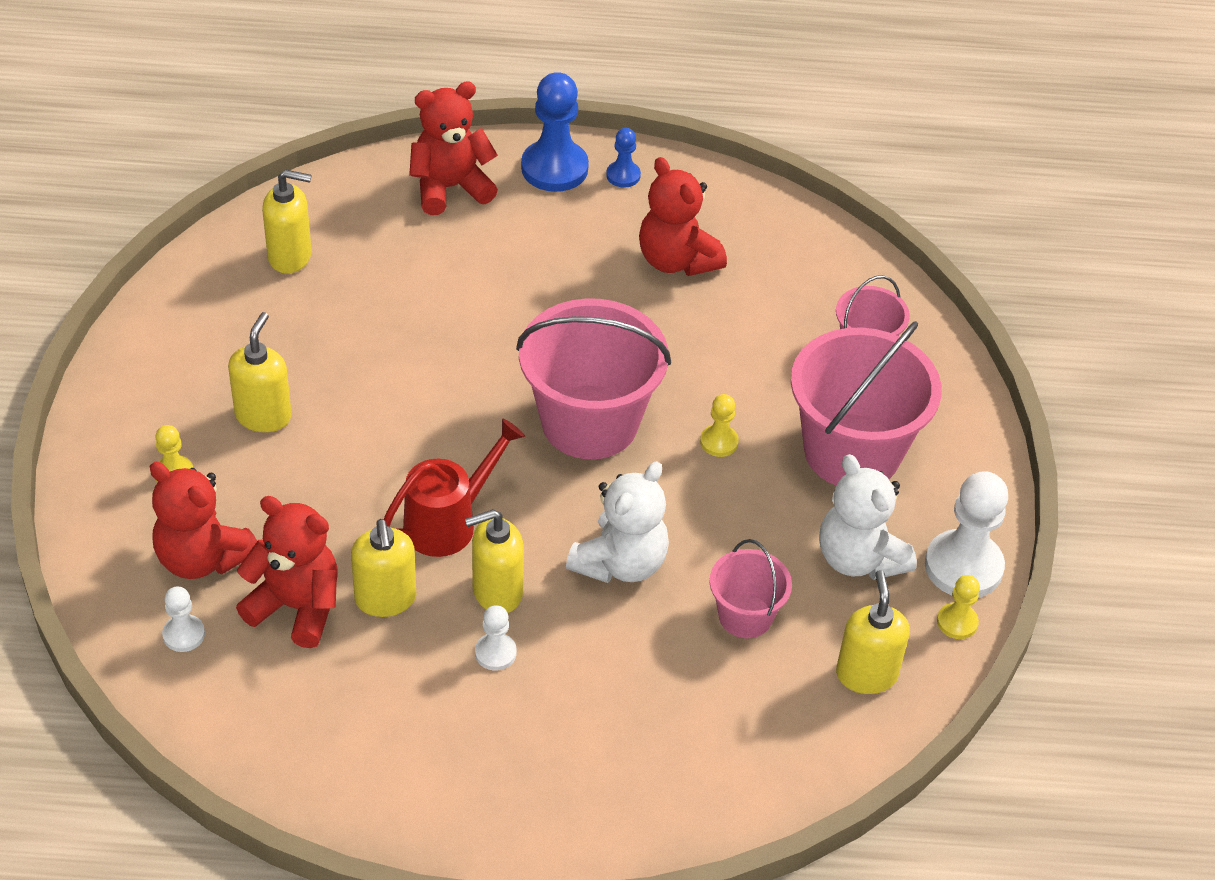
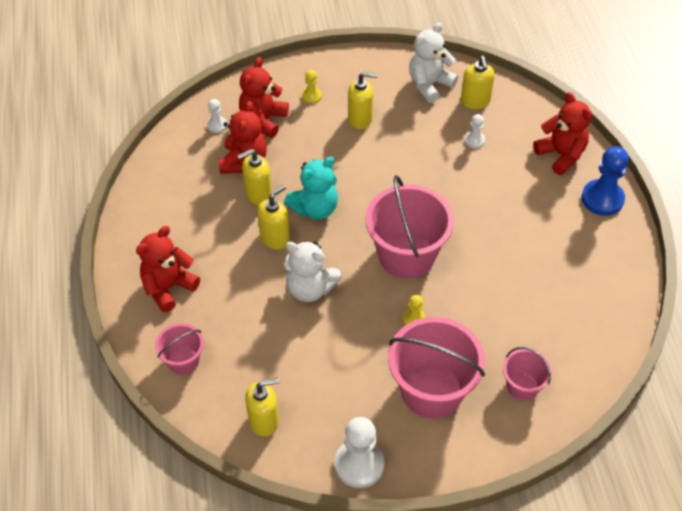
camera: 80 degrees right, 5 degrees up
red watering can [384,419,525,557] -> turquoise teddy bear [284,156,338,219]
yellow soap dispenser [465,509,524,613] -> yellow soap dispenser turned 75 degrees clockwise [257,185,290,250]
white pawn [475,605,517,670] -> white pawn moved to [465,114,485,148]
blue pawn [606,128,641,187] -> none
red teddy bear [639,157,727,276] -> red teddy bear moved to [136,226,200,312]
pink bucket [710,539,792,638] -> pink bucket moved to [155,323,204,375]
white teddy bear [819,454,917,580] -> white teddy bear moved to [409,23,458,103]
yellow pawn [937,575,980,639] -> none

